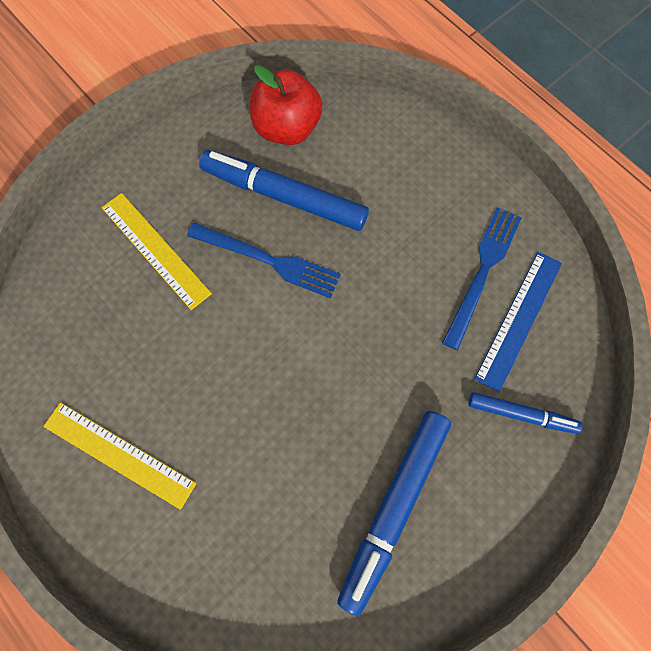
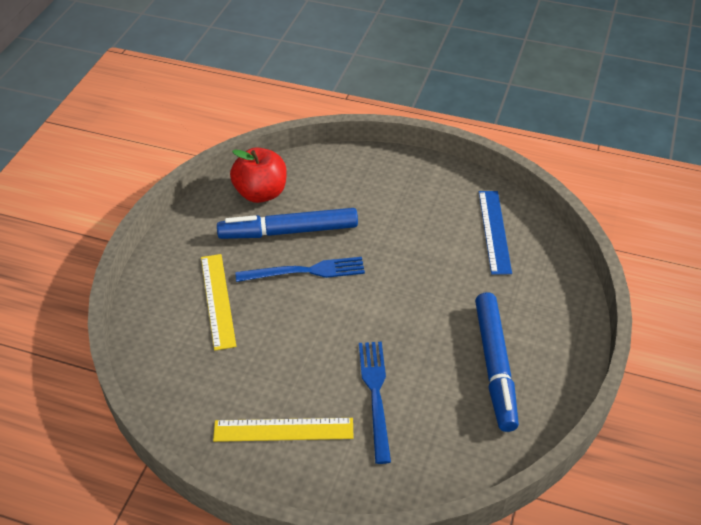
camera: 30 degrees left, 25 degrees down
yellow ruler [101,193,212,310] -> yellow ruler turned 60 degrees clockwise [201,254,236,351]
blue fork [442,207,522,350] -> blue fork moved to [359,342,391,464]
blue marker [468,392,582,434] -> none

